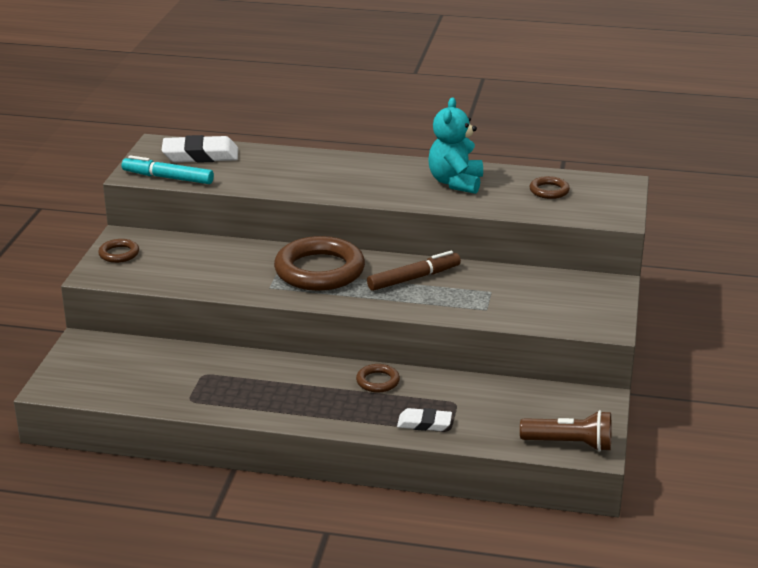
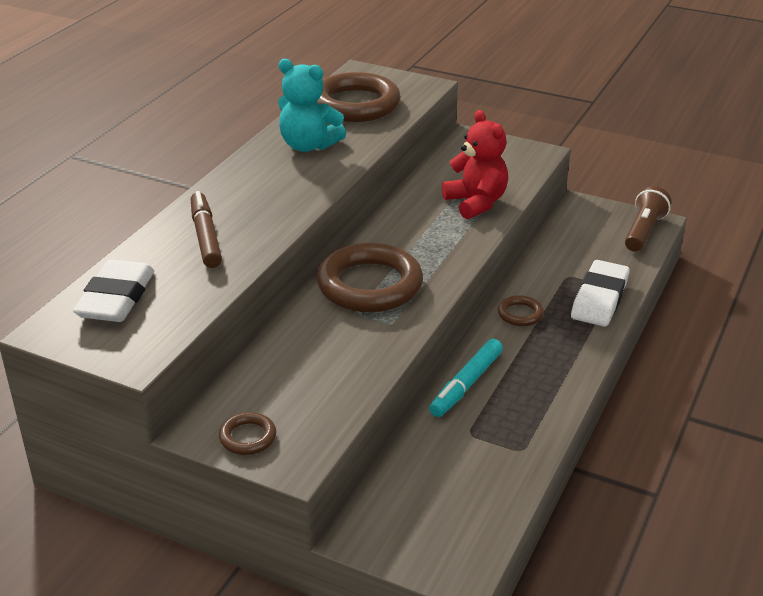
camera: 75 degrees left, 5 degrees up
turquoise marker [122,155,214,184] -> turquoise marker moved to [429,339,503,417]
brown marker [367,251,461,291] -> brown marker moved to [191,191,222,268]
white eraser [397,408,452,431] -> white eraser [571,260,630,327], size x1.69
brown ring [530,176,570,199] -> brown ring [316,72,401,122], size x2.20
none -> red teddy bear [442,110,508,219]

